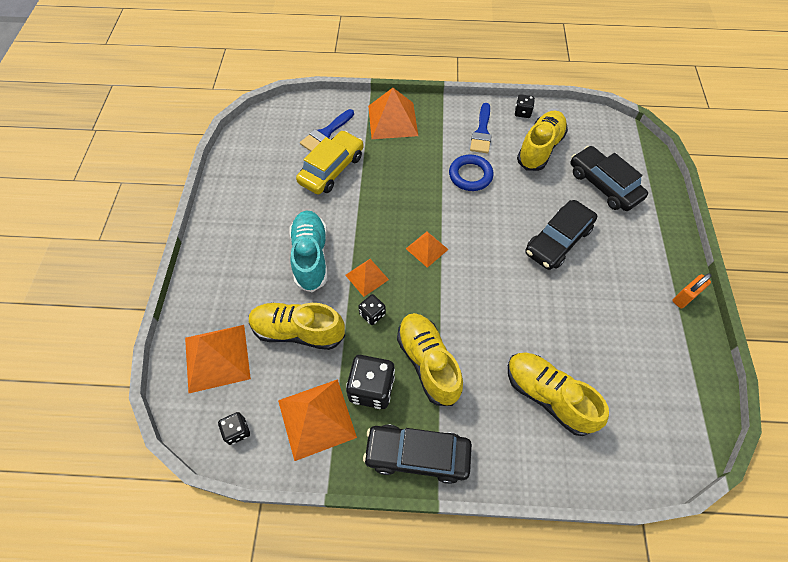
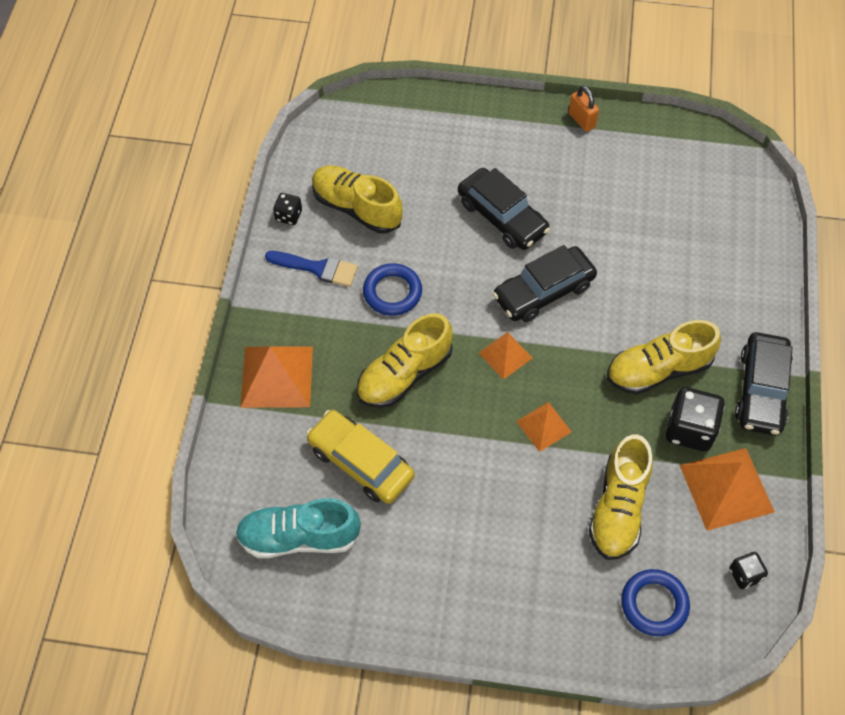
camera: 85 degrees left, 0 degrees up
orange pyramid [185,325,251,393] -> blue ring [621,569,690,636]
turquoise shoe [289,211,328,292] -> turquoise shoe moved to [235,498,361,558]
blue brush [300,109,354,151] -> none
black dice [358,294,386,325] -> none
yellow shoe [508,352,609,436] -> yellow shoe moved to [356,313,453,408]
black car [570,146,648,211] -> black car moved to [493,245,597,322]

